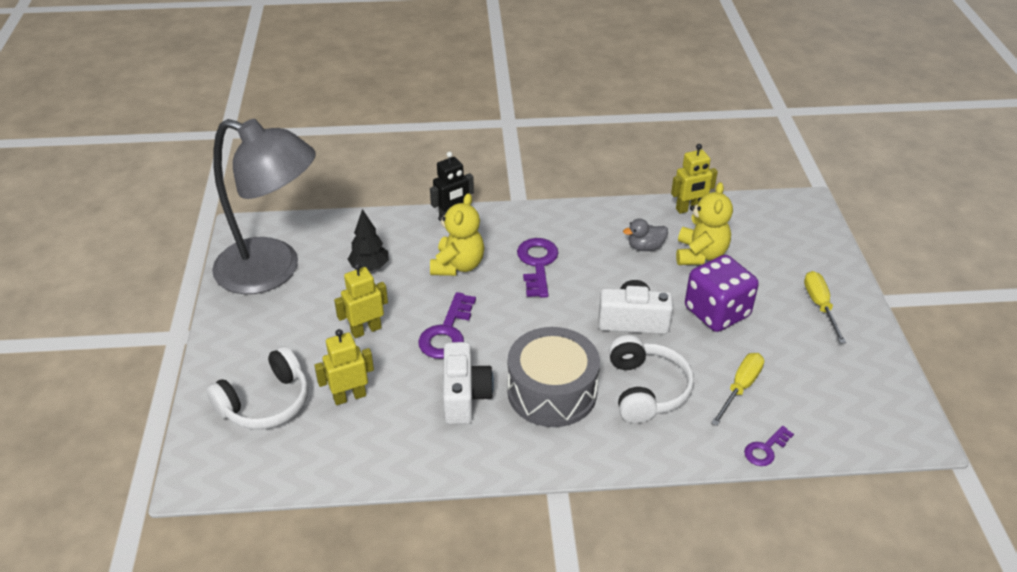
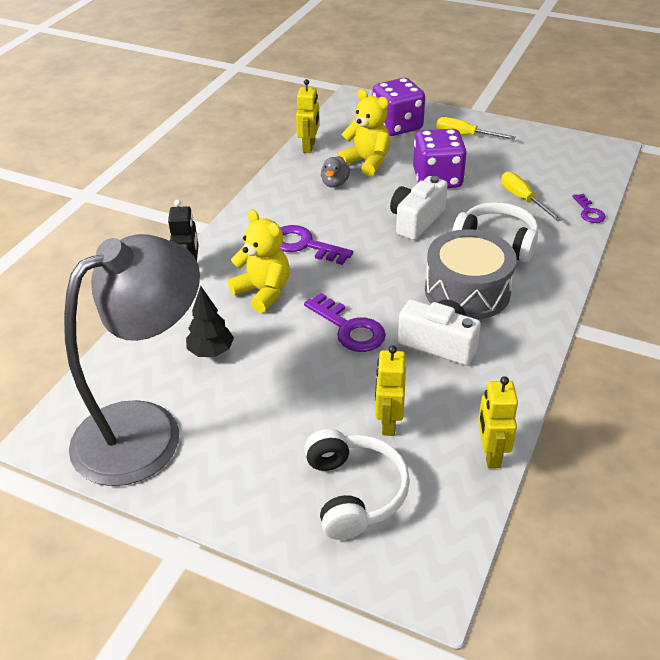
camera: 60 degrees left, 0 degrees up
yellow robot [334,263,388,338] -> yellow robot moved to [478,376,518,468]
none -> purple dice [372,78,425,136]

